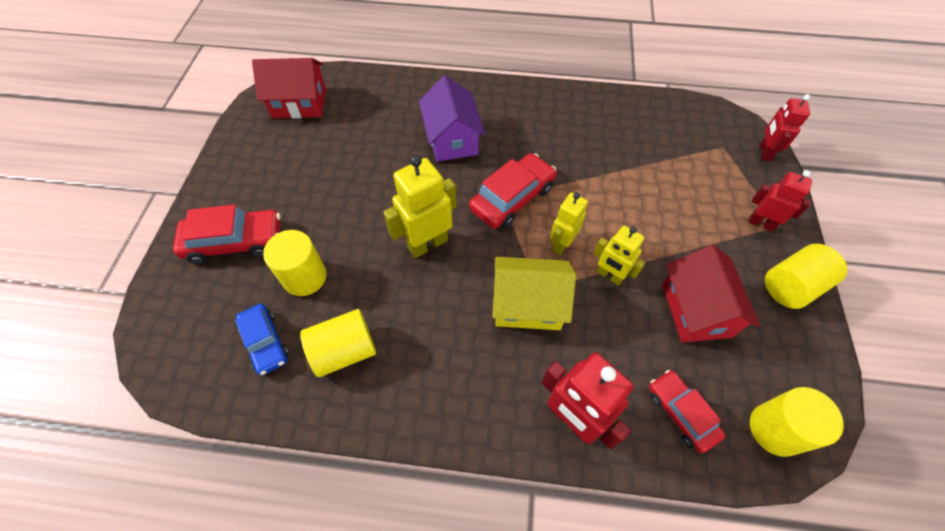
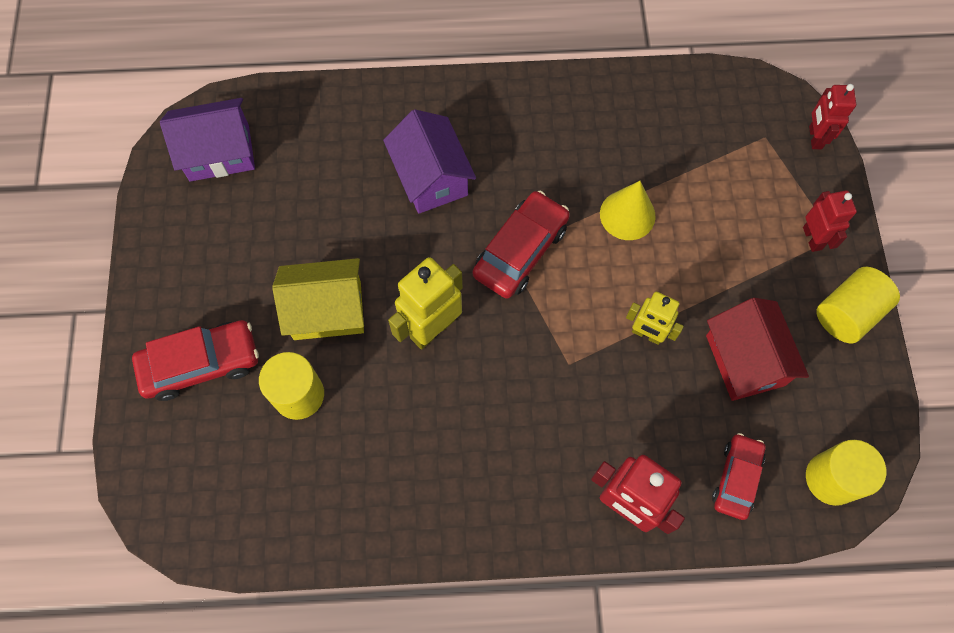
camera: 10 degrees left, 10 degrees up
blue car [235,304,289,375] -> none
red house [252,58,326,119] -> purple house [160,98,255,182]
yellow cylinder [300,309,376,377] -> none
yellow house [492,257,576,330] -> yellow house moved to [272,258,364,340]
yellow robot [550,192,588,255] -> none
red car [649,370,725,453] -> red car turned 60 degrees clockwise [712,433,765,520]
red robot [748,170,812,232] -> red robot turned 60 degrees clockwise [803,190,857,252]
none -> yellow cone [600,181,656,240]

